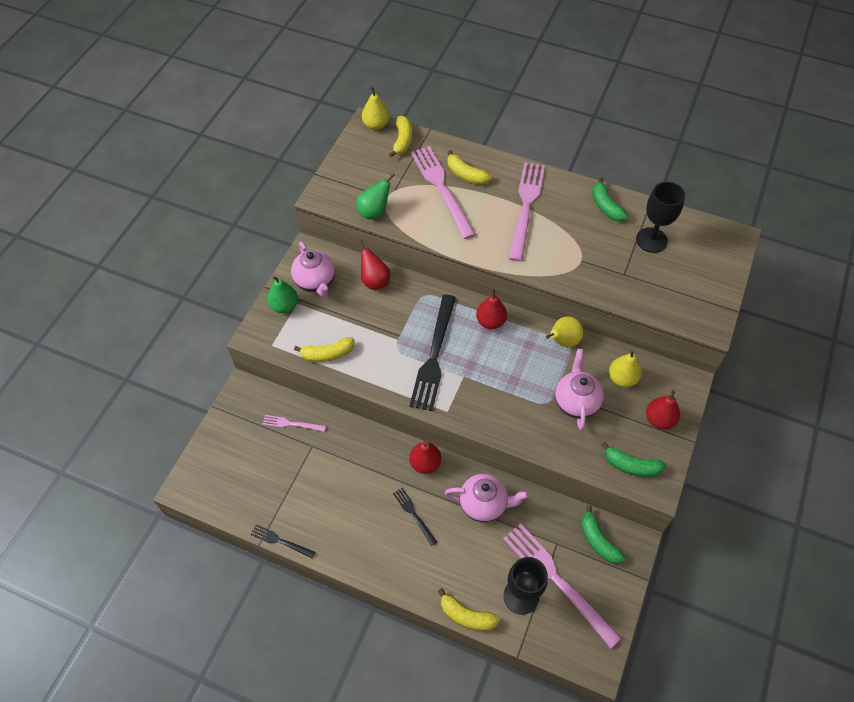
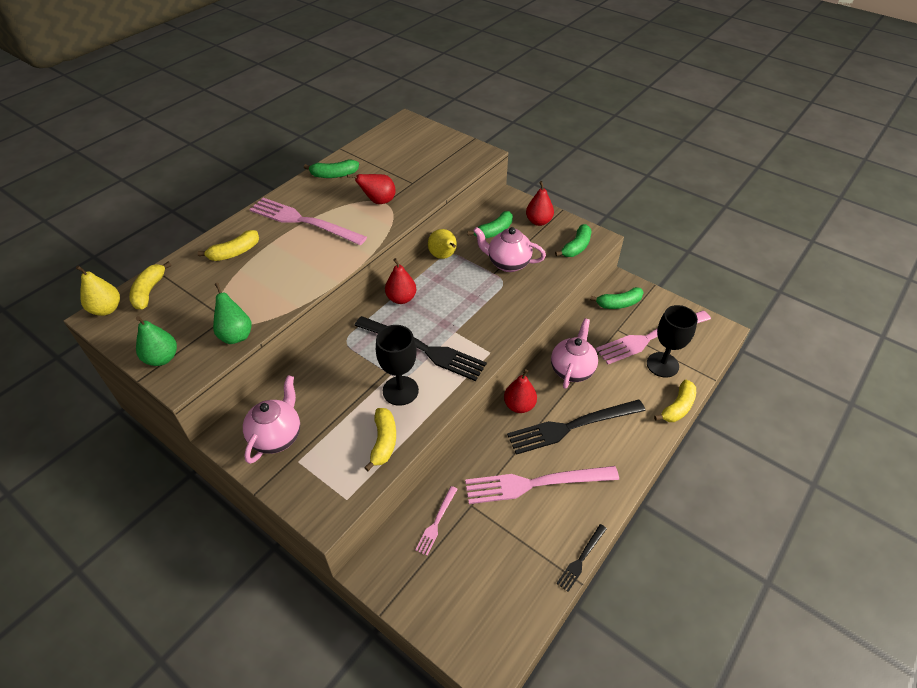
camera: 75 degrees left, 10 degrees down
green pear [267,275,298,313] -> green pear moved to [136,316,177,366]
pink teapot [291,242,335,297] -> pink teapot turned 60 degrees counterclockwise [243,375,300,464]
red pear [359,240,390,290] -> red pear moved to [347,174,396,204]
yellow banana [389,116,412,158] -> yellow banana turned 105 degrees counterclockwise [129,261,171,310]
black fork [393,487,437,546] -> black fork [507,399,645,455], size x2.08
pink fork [411,146,476,239] -> pink fork moved to [465,466,619,504]
yellow pear [609,350,642,387] -> green banana [468,211,513,239]
black goblet [636,182,685,253] -> black goblet moved to [376,325,419,406]

